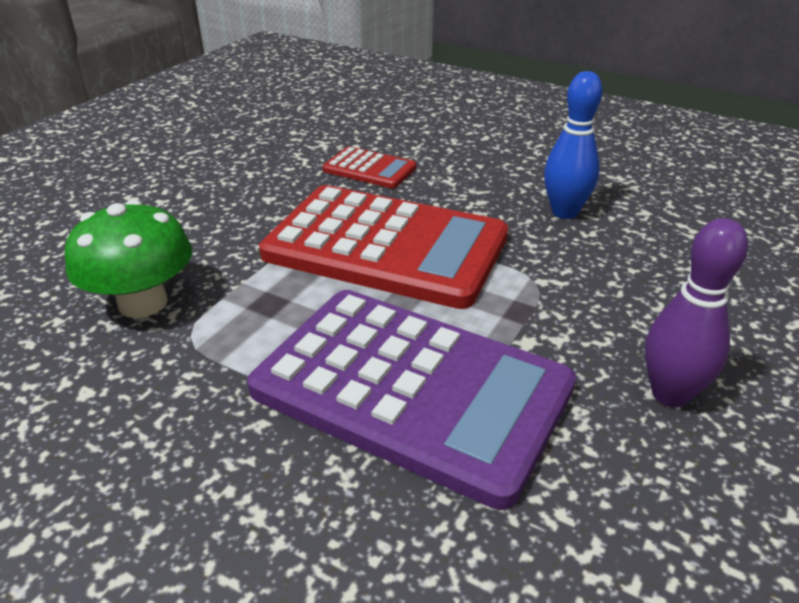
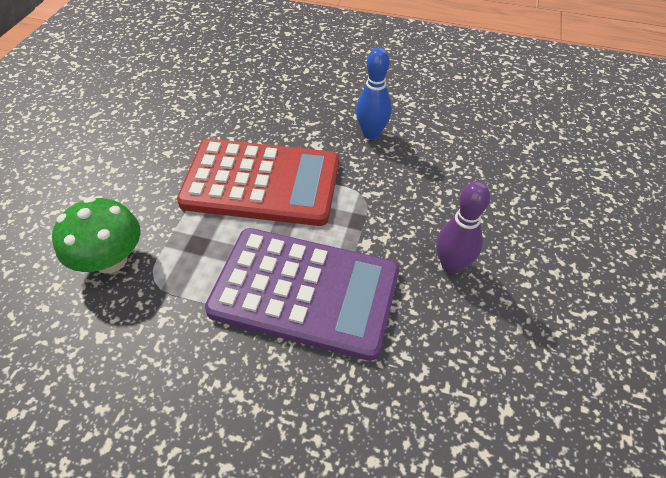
camera: 15 degrees left, 15 degrees up
red calculator [323,147,417,188] -> none

